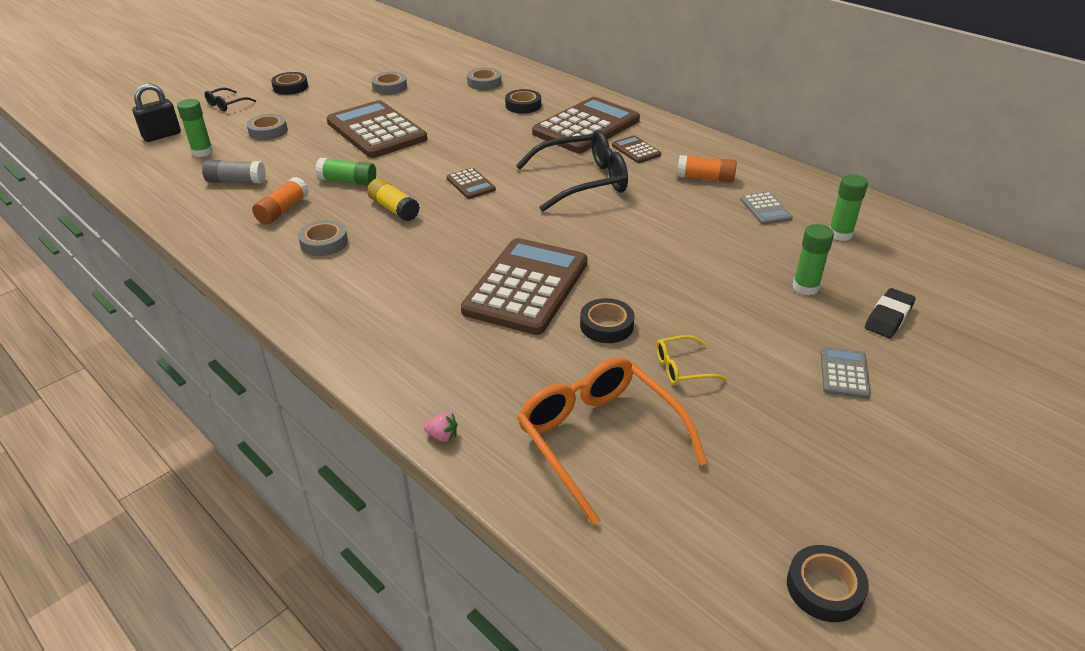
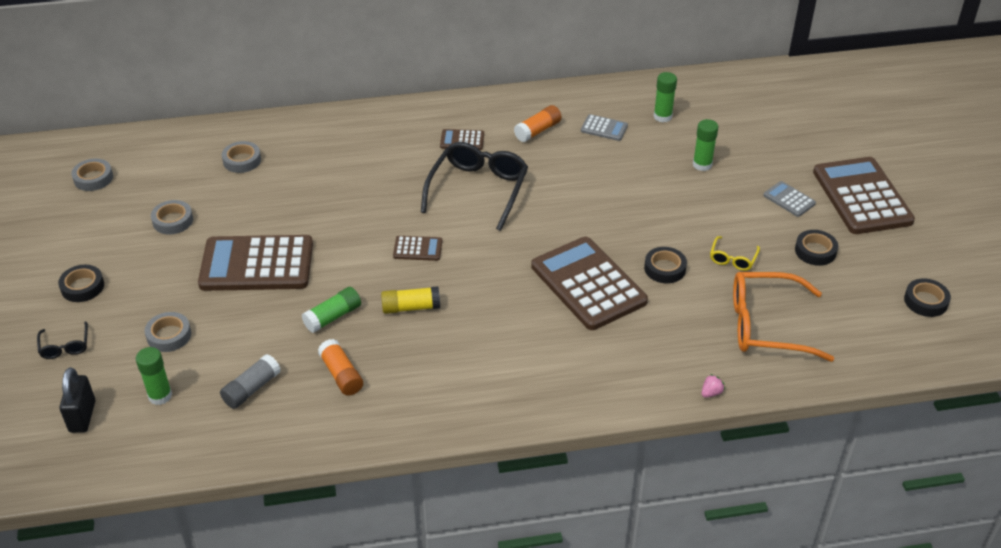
camera: 55 degrees left, 5 degrees up
grey tape [298,220,348,256] -> grey tape moved to [71,159,113,191]
black tape [505,89,541,114] -> black tape moved to [795,230,838,266]
brown calculator [532,97,640,153] -> brown calculator moved to [813,157,915,234]
black eraser [865,288,916,338] -> none

